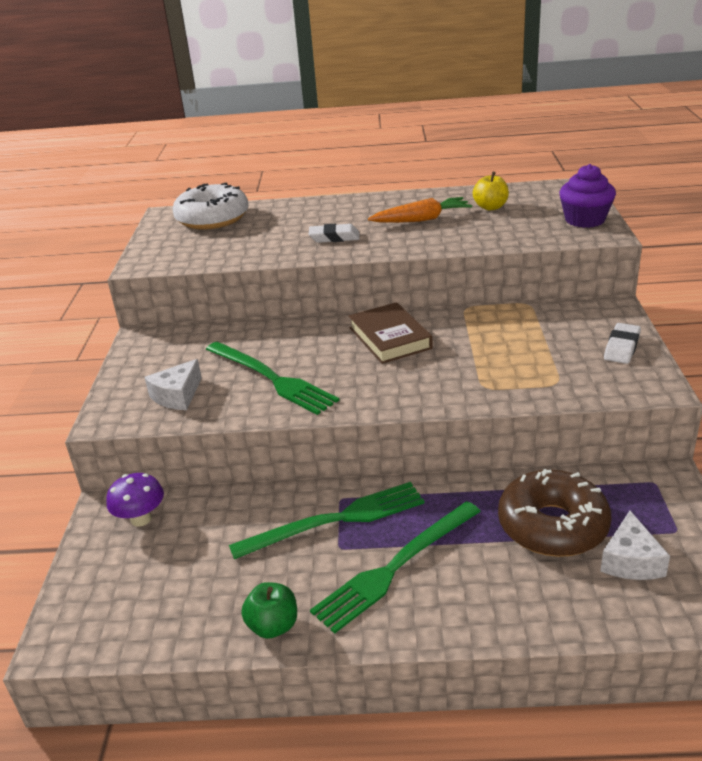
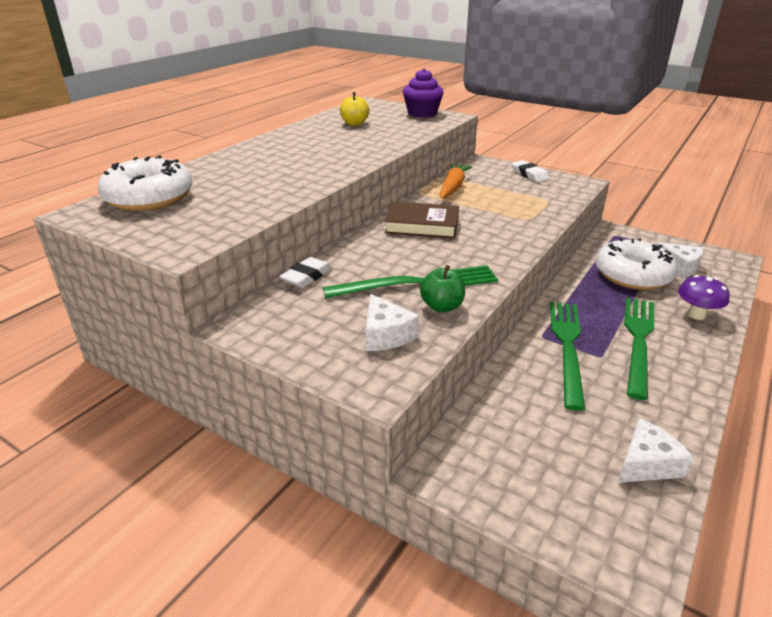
camera: 60 degrees left, 0 degrees up
purple mushroom [106,473,164,527] -> purple mushroom moved to [678,275,730,320]
green apple [241,582,297,639] -> green apple moved to [420,265,465,312]
white eraser [309,224,360,243] -> white eraser moved to [279,257,332,288]
green fork [310,501,481,634] -> green fork turned 150 degrees counterclockwise [624,298,654,400]
orange carrot [368,197,472,223] -> orange carrot moved to [440,164,472,198]
brown donut [498,469,612,557] -> white donut [596,238,678,290]
none -> white cheese [618,418,694,483]

